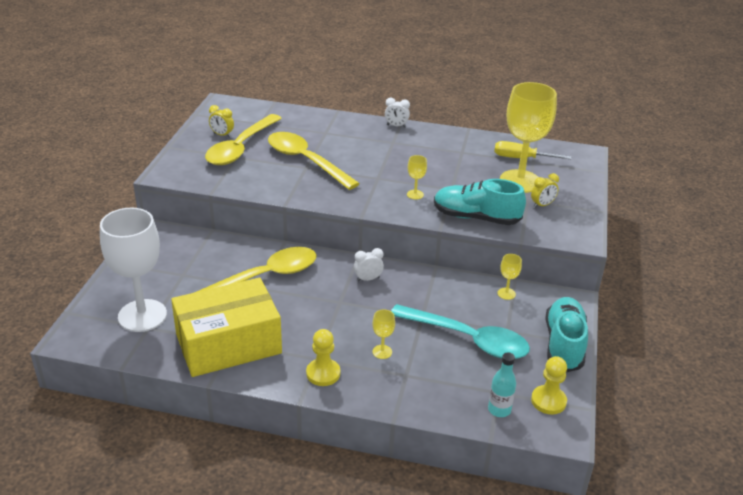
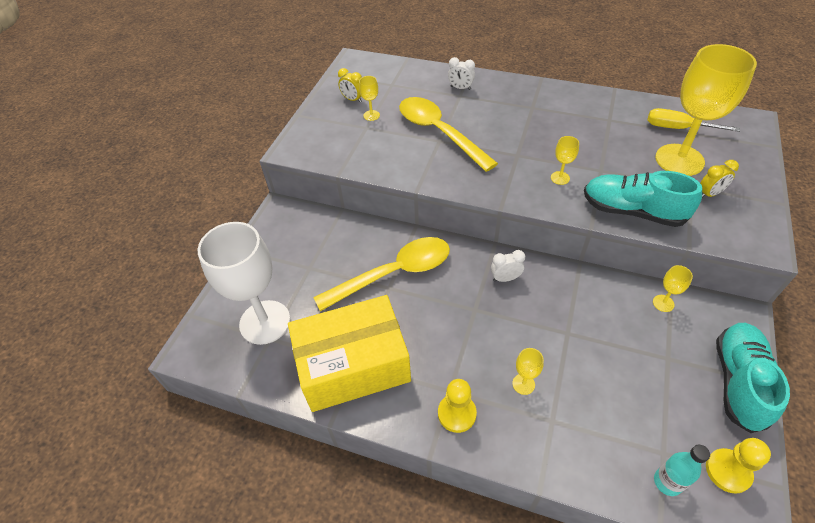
camera: 10 degrees right, 15 degrees up
yellow spoon [205,114,282,165] -> yellow goblet [359,76,380,121]
white clock [385,98,410,127] -> white clock moved to [448,57,475,90]
turquoise spoon [391,304,530,359] -> none

